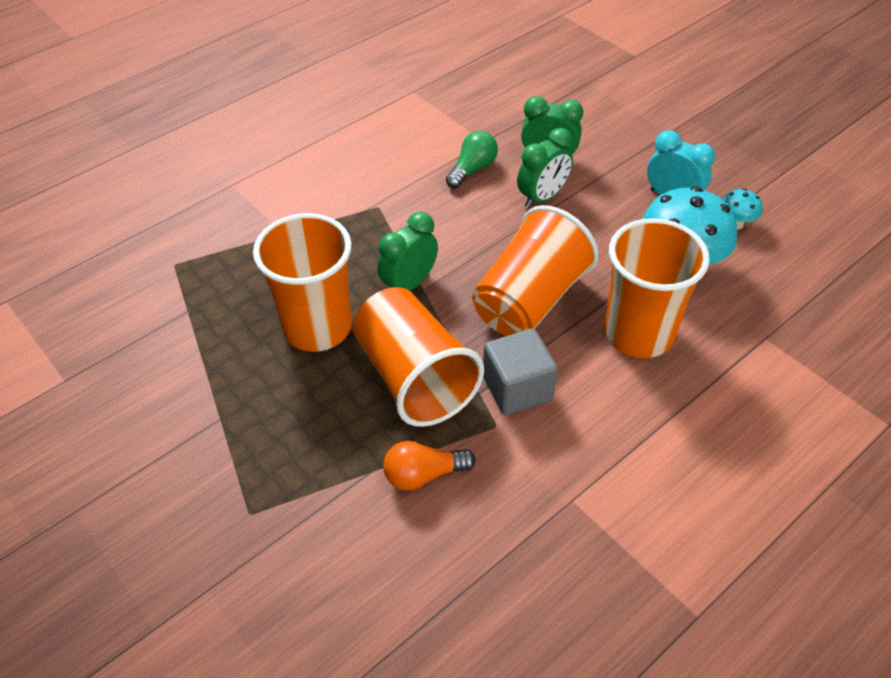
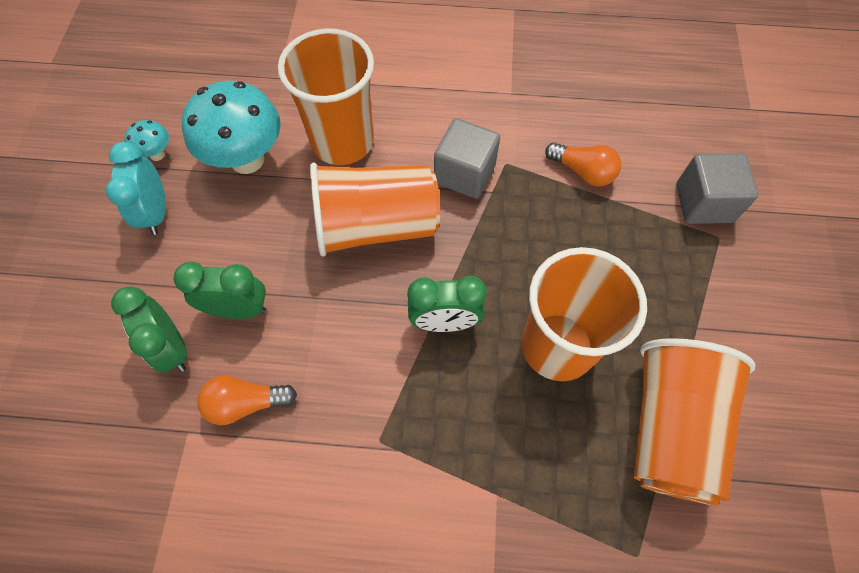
camera: 135 degrees left, 15 degrees up
orange cup [353,287,484,427] -> orange cup moved to [633,338,755,506]
green light bulb [446,131,498,189] -> orange light bulb [197,375,297,425]
none -> grey cube [676,153,758,224]

